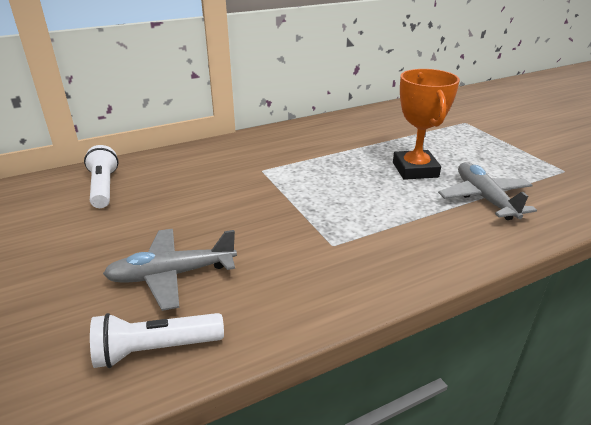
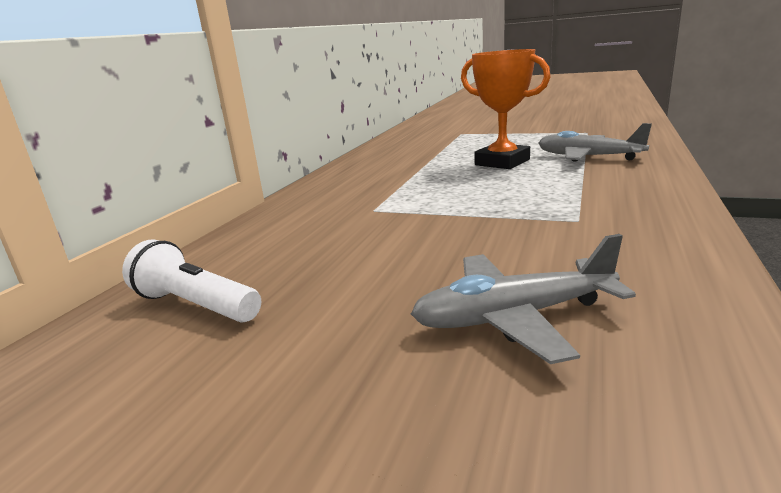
camera: 40 degrees left, 10 degrees down
white flashlight [90,313,224,368] -> none
grey plane [103,229,237,311] -> grey plane turned 45 degrees clockwise [411,234,636,364]

